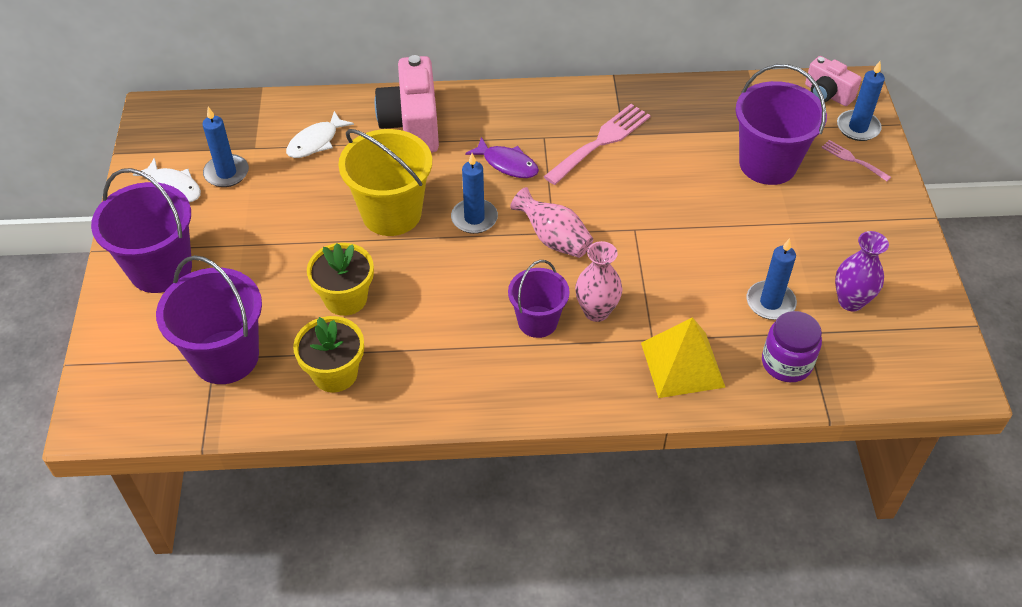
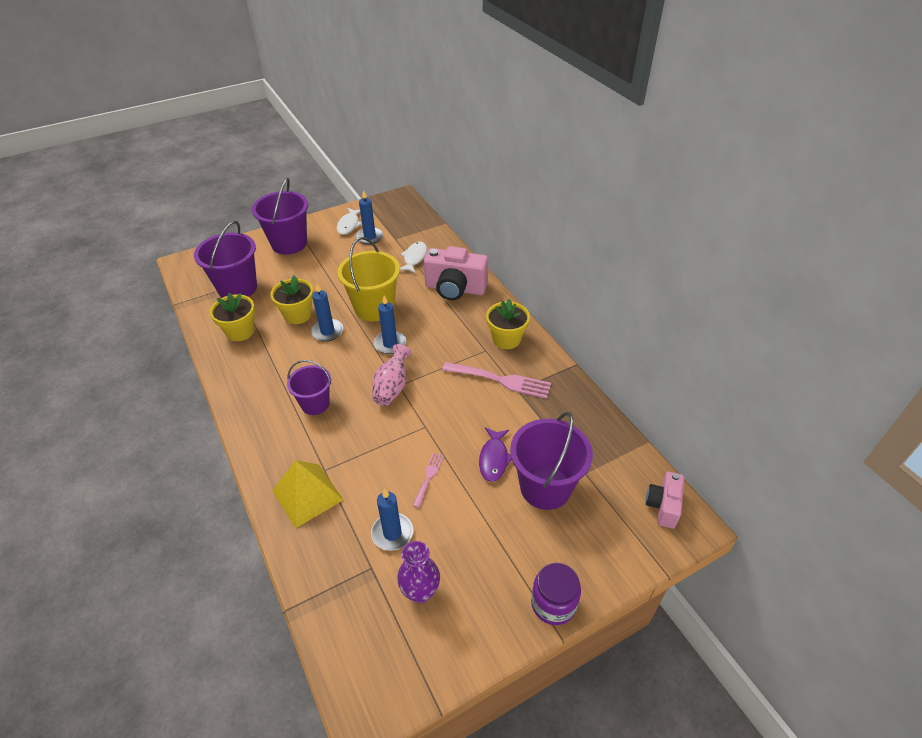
camera: 65 degrees right, 5 degrees down
white fish [286,111,354,158] -> white fish turned 90 degrees clockwise [400,242,427,273]
pink camera [375,55,439,152] -> pink camera turned 135 degrees counterclockwise [424,246,488,300]
purple fish [465,137,539,178] -> purple fish moved to [479,427,512,482]
pink vase [575,241,622,322] -> none
purple jar [762,311,822,382] -> purple jar moved to [531,563,581,625]
pink fork [821,140,891,181] -> pink fork moved to [413,453,444,508]
blue candle [837,61,885,141] -> blue candle moved to [311,284,343,342]
none -> yellow flower pot [486,298,530,349]

